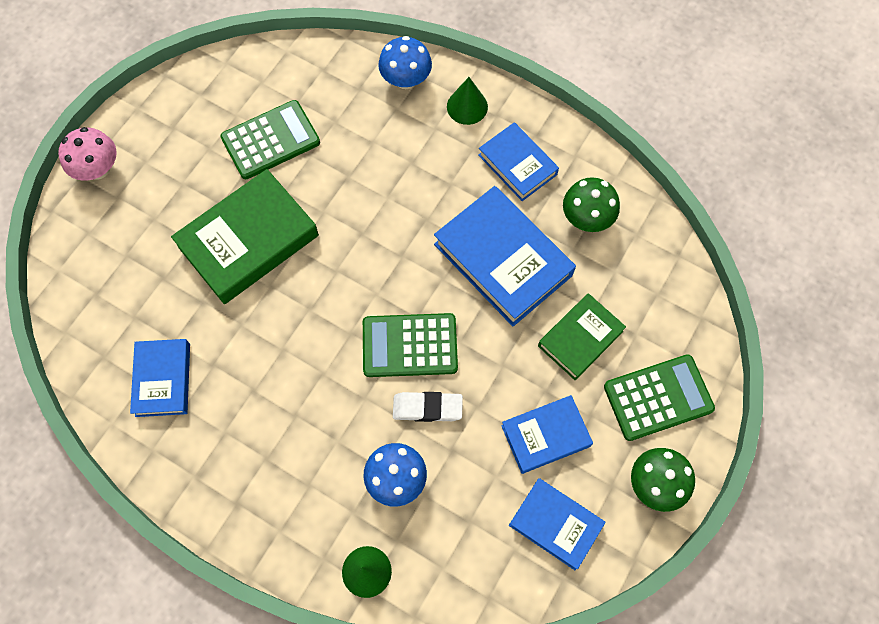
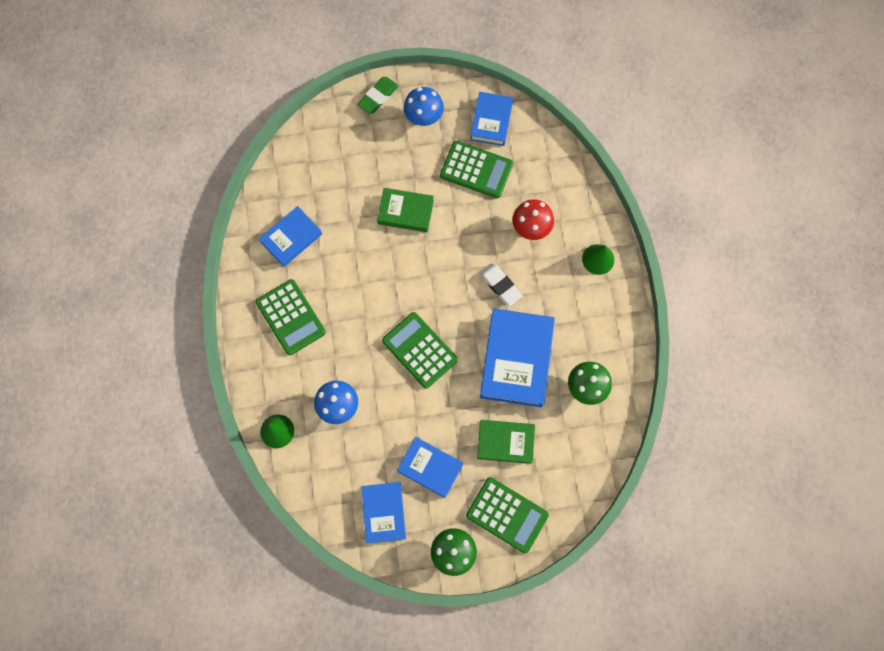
camera: 50 degrees right, 5 degrees up
pink mushroom [58,127,117,181] -> green eraser [357,77,399,114]
green book [171,169,319,304] -> green book [377,188,434,232], size x0.60
blue mushroom [378,36,432,89] -> blue mushroom moved to [404,87,444,126]
white eraser [393,392,463,422] -> white eraser moved to [479,263,523,306]
blue book [478,122,559,201] -> blue book moved to [470,92,513,146]
none -> green calculator [256,279,326,355]
none -> red mushroom [512,199,554,240]

